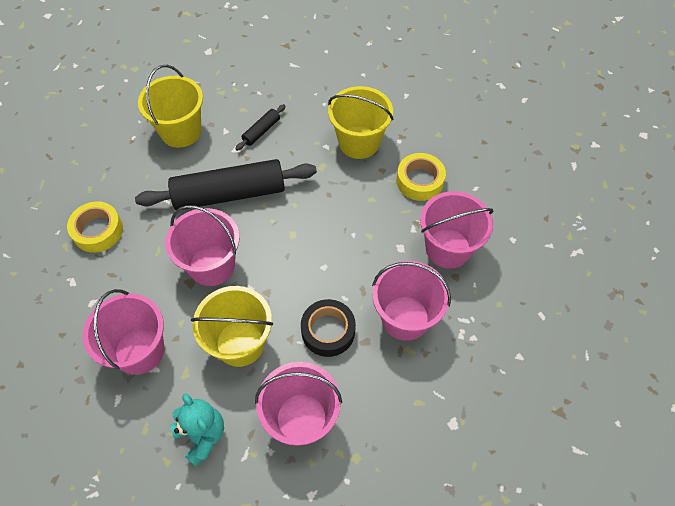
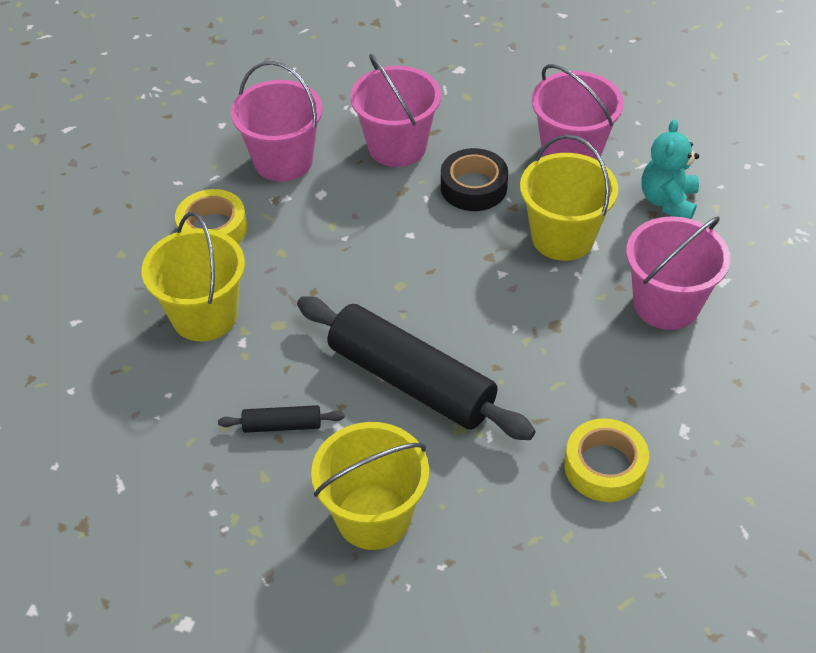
camera: 130 degrees left, 10 degrees down
pink bucket [165,205,240,286] -> none

